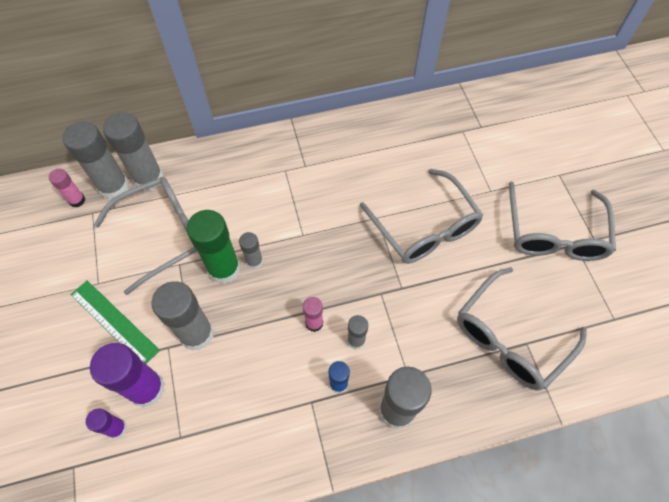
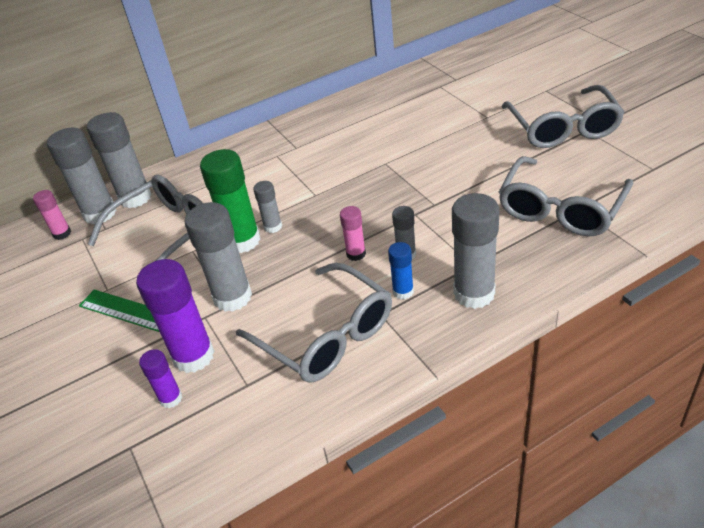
camera: 10 degrees left, 20 degrees down
grey glasses [360,169,483,264] -> grey glasses moved to [236,263,392,383]

